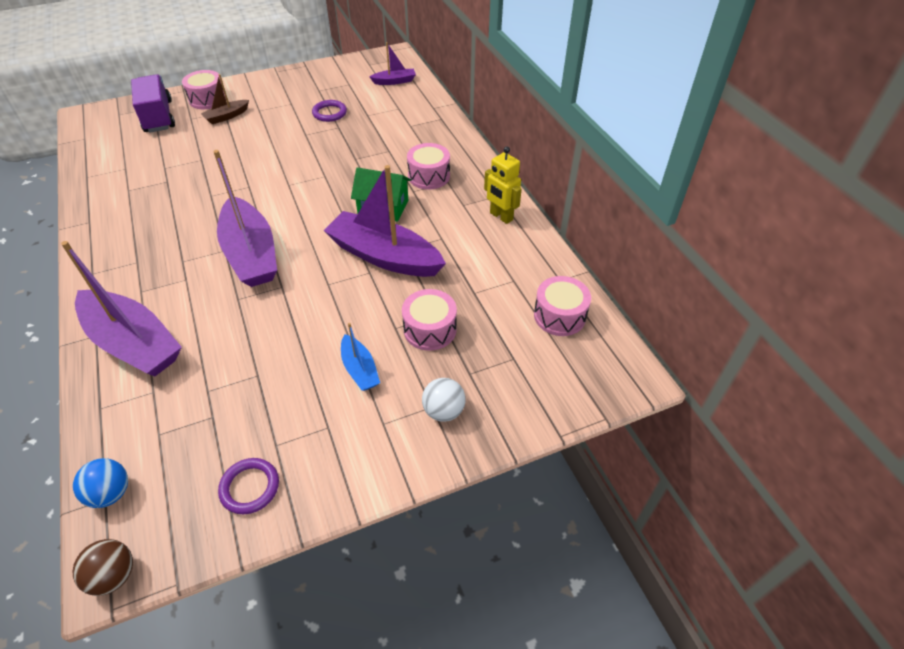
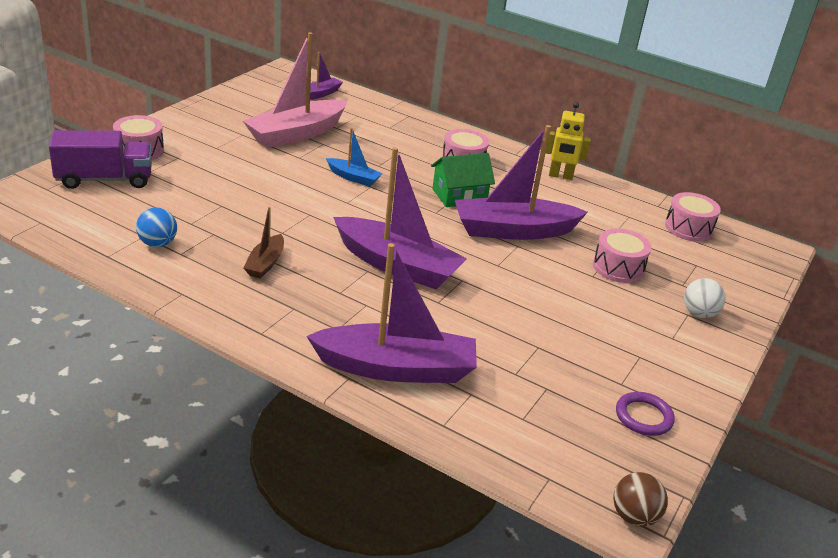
camera: 40 degrees left, 15 degrees down
blue ball [73,458,128,508] -> blue ball moved to [136,208,177,247]
purple truck [131,74,175,133] -> purple truck turned 135 degrees clockwise [49,130,152,189]
brown boat [201,74,249,124] -> brown boat moved to [243,206,284,279]
purple ring [312,100,347,122] -> pink boat [243,32,348,148]
blue boat [341,323,380,391] -> blue boat moved to [326,128,382,186]

